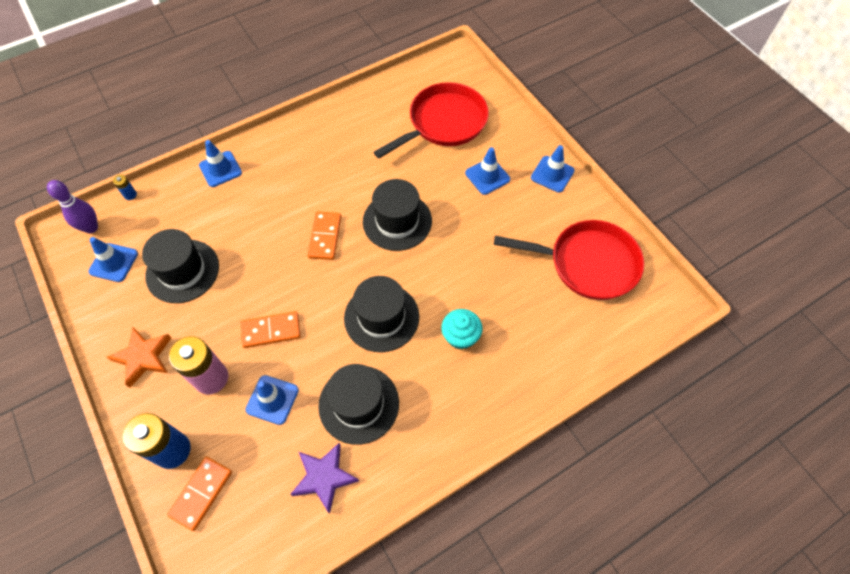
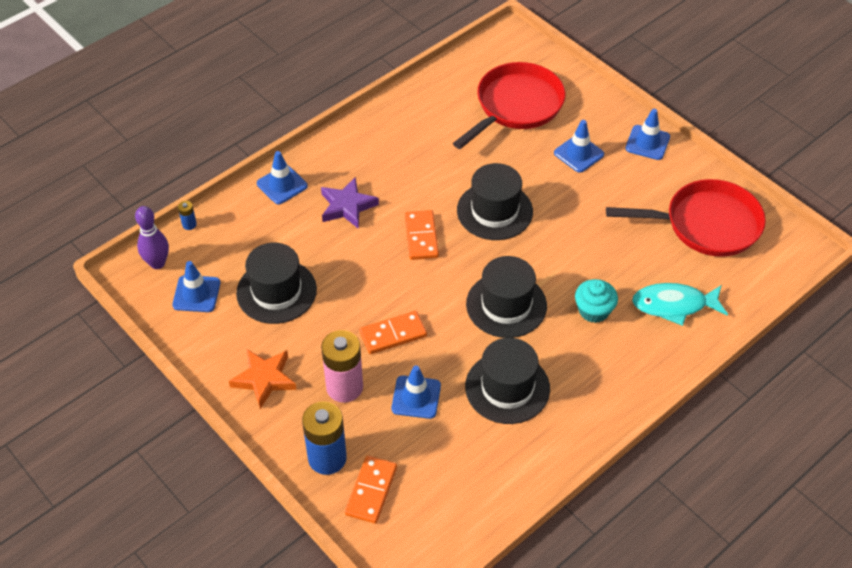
camera: 10 degrees left, 10 degrees down
purple star [290,443,359,514] -> purple star moved to [321,177,379,229]
none -> turquoise fish [632,283,728,326]

